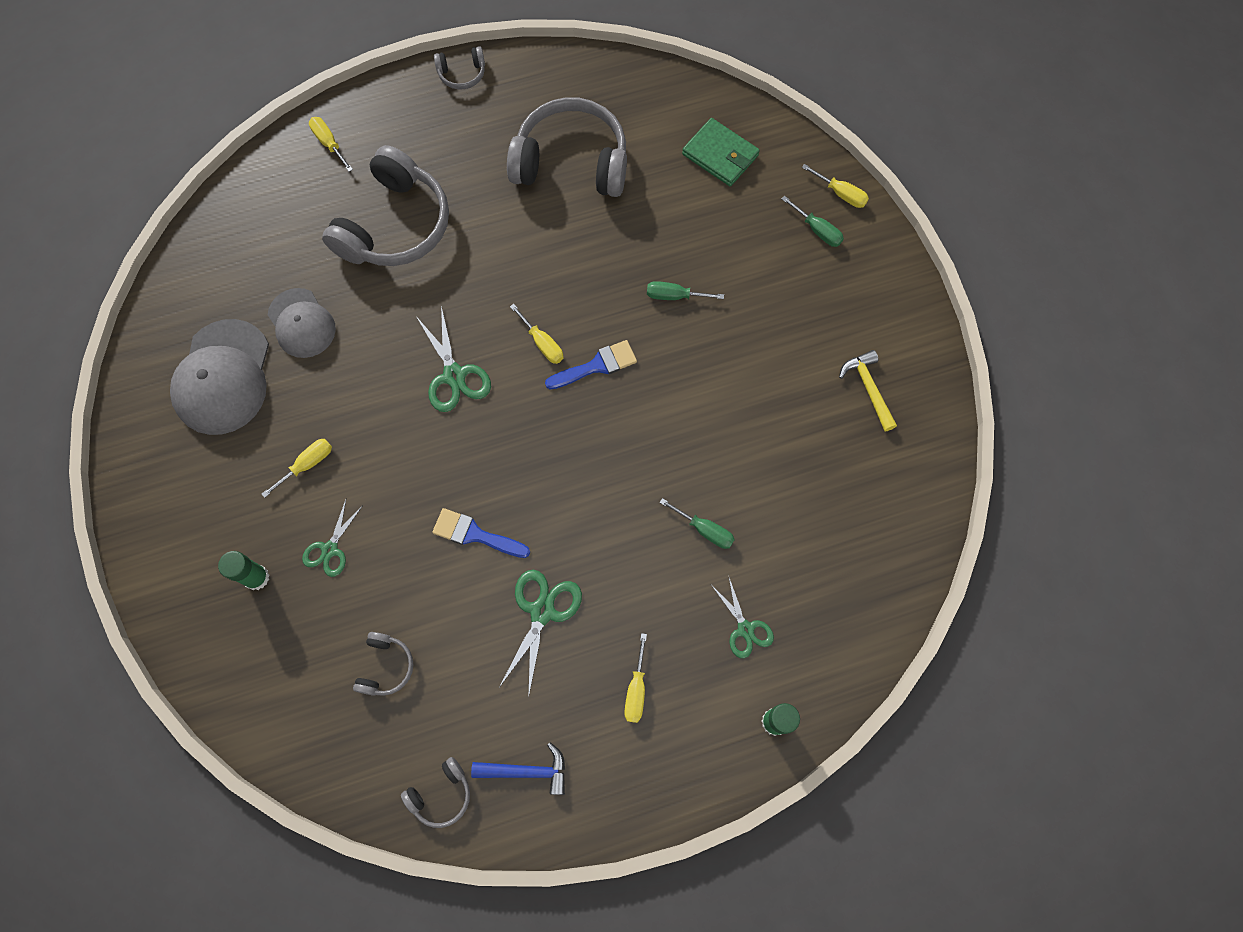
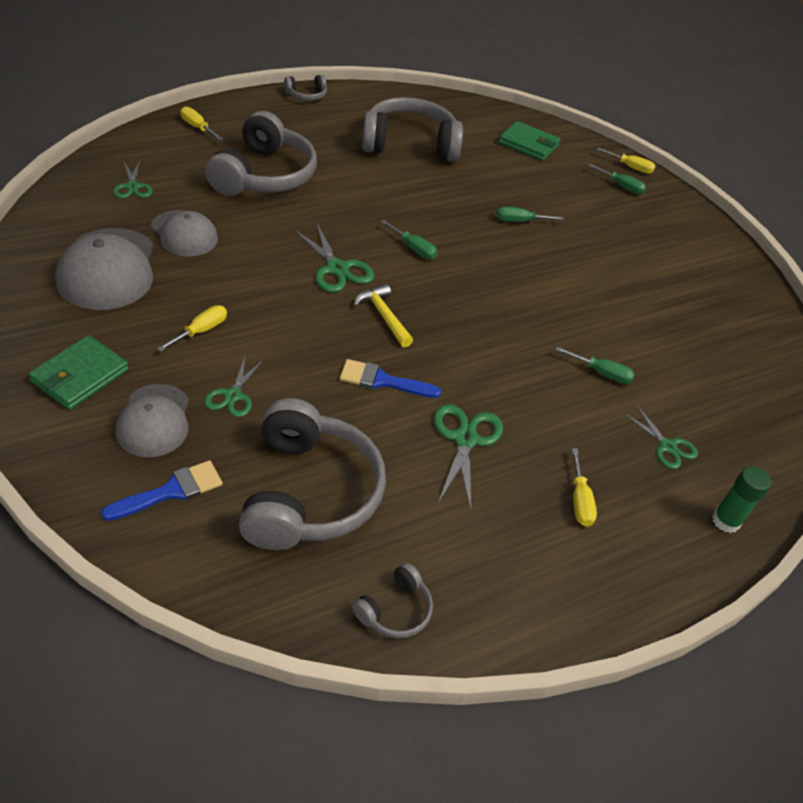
camera: 15 degrees left, 25 degrees down
green glue stick [218,551,269,590] -> grey cap [115,384,189,457]
grey headphones [353,632,413,696] -> grey headphones [239,398,386,550], size x2.24
blue hammer [471,742,565,795] -> none
yellow screwdriver [510,304,563,364] -> green screwdriver [381,220,438,259]
blue brush [545,340,637,389] -> blue brush moved to [101,460,223,521]
yellow hammer [839,350,897,431] -> yellow hammer moved to [354,284,413,347]
none -> green wallet [28,335,129,410]
none -> green scissors [113,161,153,198]

